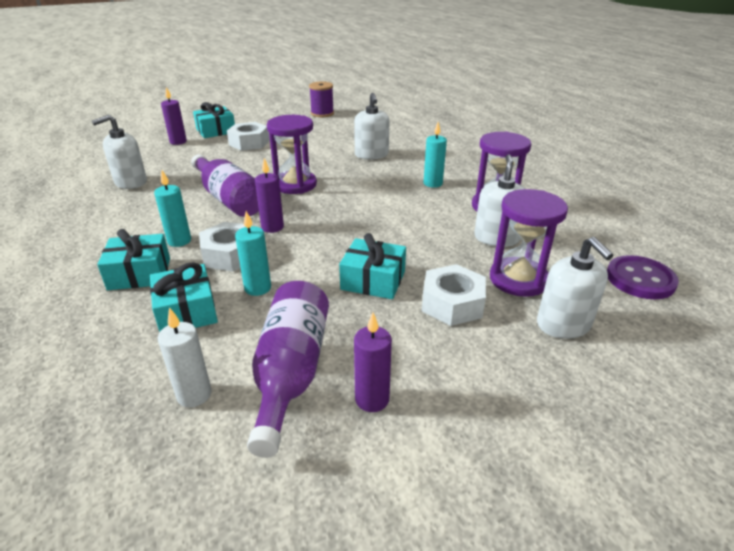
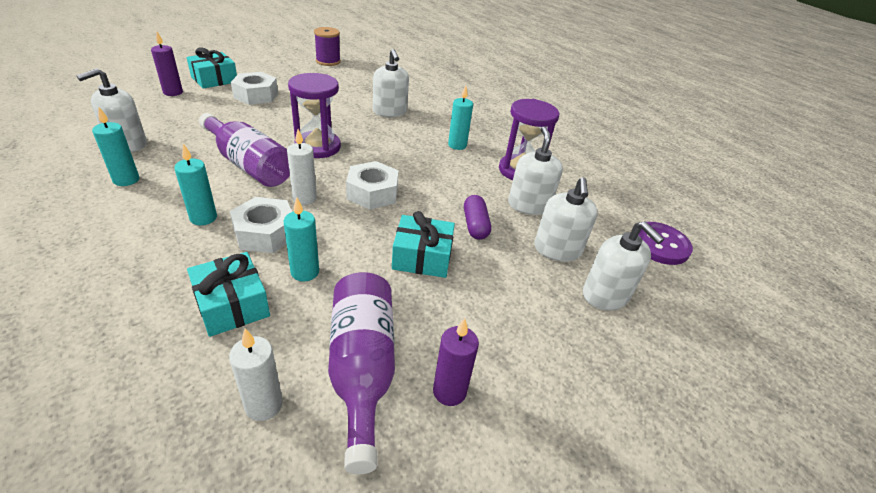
camera: 15 degrees left, 5 degrees up
turquoise gift [97,229,170,290] -> none
purple candle [255,158,284,233] -> white candle [287,129,317,205]
white nut [422,264,486,326] -> white nut moved to [346,161,399,210]
purple hourglass [490,189,568,297] -> white soap dispenser [534,177,598,262]
none -> turquoise candle [92,107,139,186]
none -> purple capsule [464,195,491,240]

